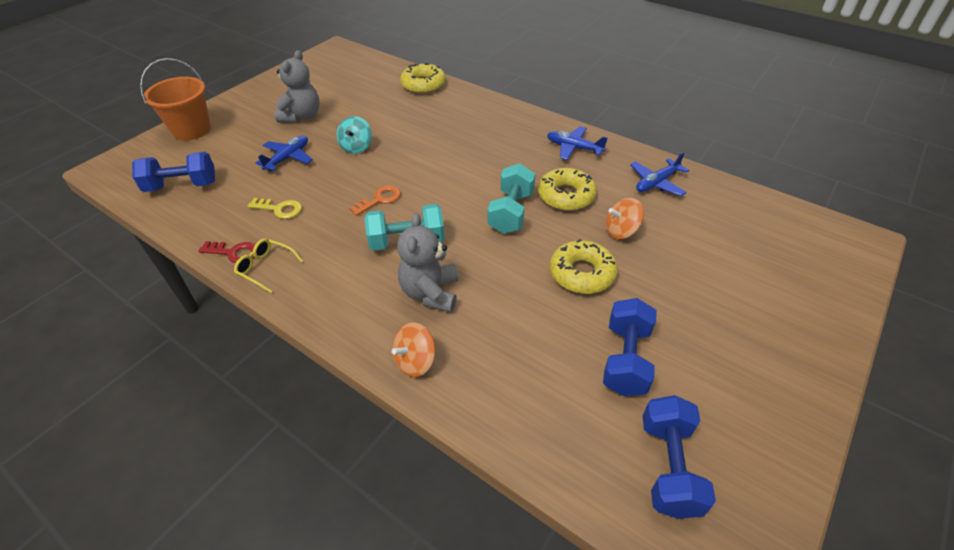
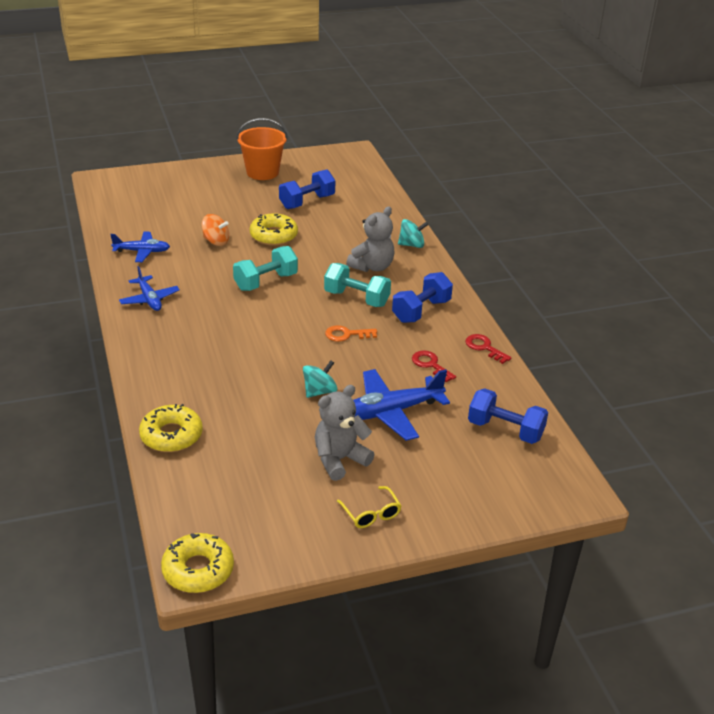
camera: 145 degrees left, 10 degrees down
orange bucket [140,58,211,140] -> orange bucket moved to [236,118,288,180]
yellow glasses [234,238,303,293] -> yellow glasses moved to [337,486,401,528]
yellow key [248,198,302,219] -> red key [412,350,456,383]
blue plane [256,136,313,171] -> blue plane [353,369,450,441], size x1.61
orange spinning top [392,322,435,377] -> turquoise spinning top [398,219,428,248]
yellow donut [538,168,597,211] -> yellow donut moved to [161,533,234,593]
blue dumbbell [643,395,716,519] -> blue dumbbell moved to [392,272,453,323]

